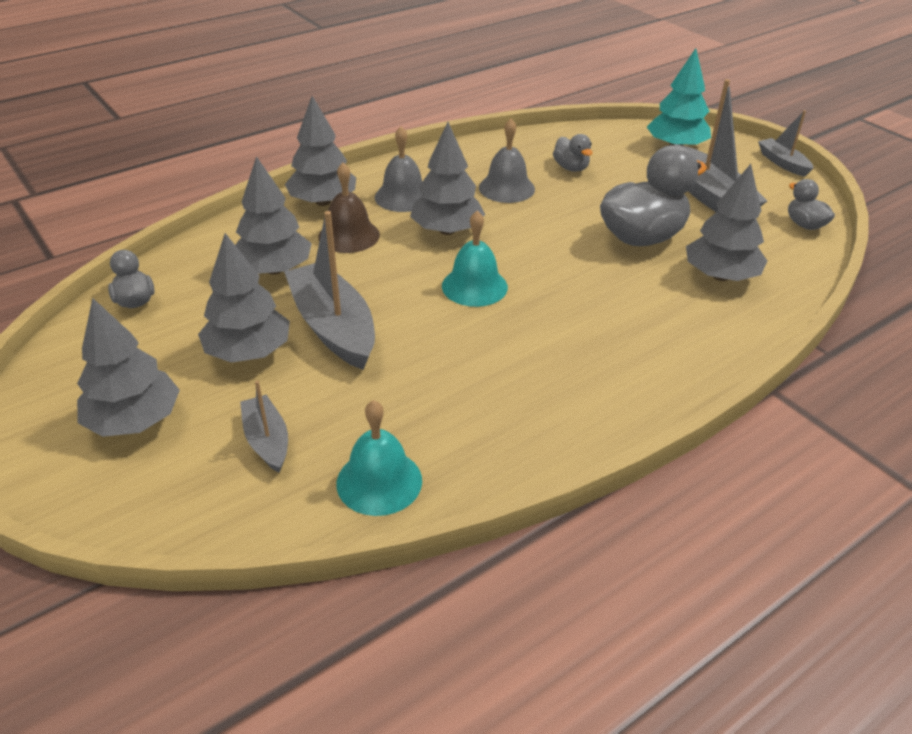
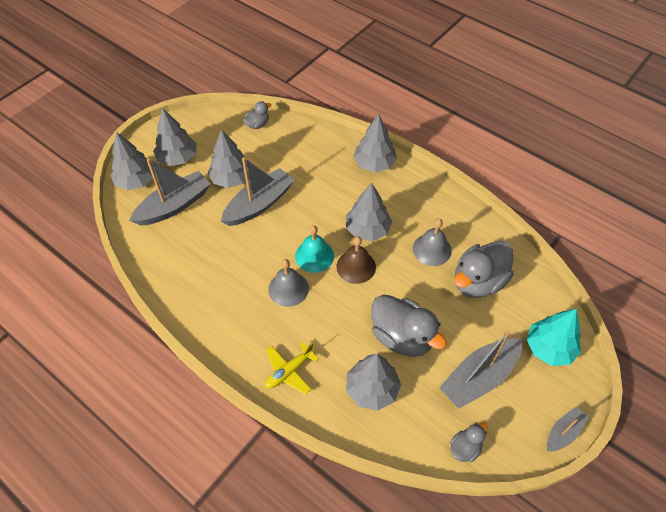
camera: 75 degrees right, 15 degrees up
grey tree [235,156,312,275] -> grey tree moved to [110,132,155,191]
grey boat [240,380,288,473] -> grey boat [129,159,210,226], size x1.83
brown bell [318,163,380,253] -> brown bell moved to [336,236,376,284]
turquoise bell [336,400,422,516] -> none
grey bell [375,126,422,212] -> grey bell moved to [268,259,309,307]
grey duck [553,134,593,172] -> grey duck [454,241,514,298], size x2.02
none -> yellow plane [265,342,319,394]

